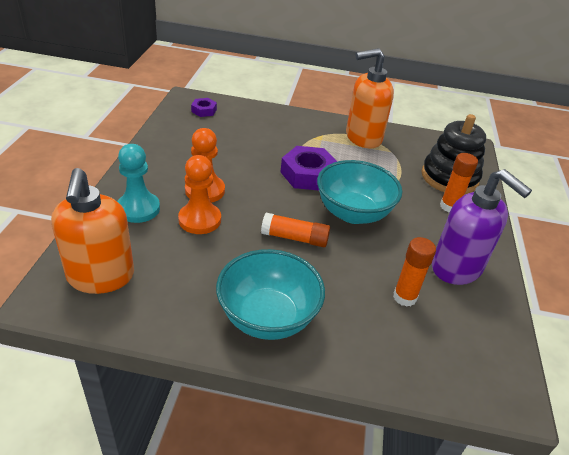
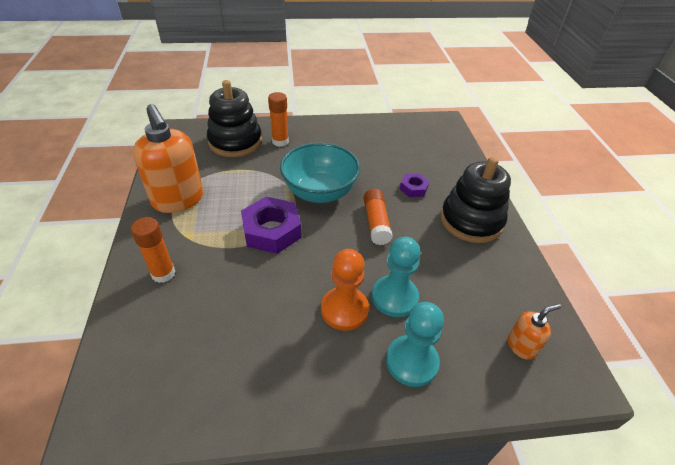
camera: 105 degrees left, 5 degrees up
orange soap dispenser [51,168,134,294] -> orange soap dispenser [508,304,561,360], size x0.47
orange pawn [178,155,221,234] -> turquoise pawn [372,237,421,317]
purple nut [191,98,217,117] -> purple nut moved to [400,173,429,197]
turquoise bowl [216,249,325,340] -> black stacking toy [441,157,511,243]
orange glue stick [393,237,436,307] -> orange glue stick moved to [131,217,175,283]
purple soap dispenser [432,169,532,285] -> none

